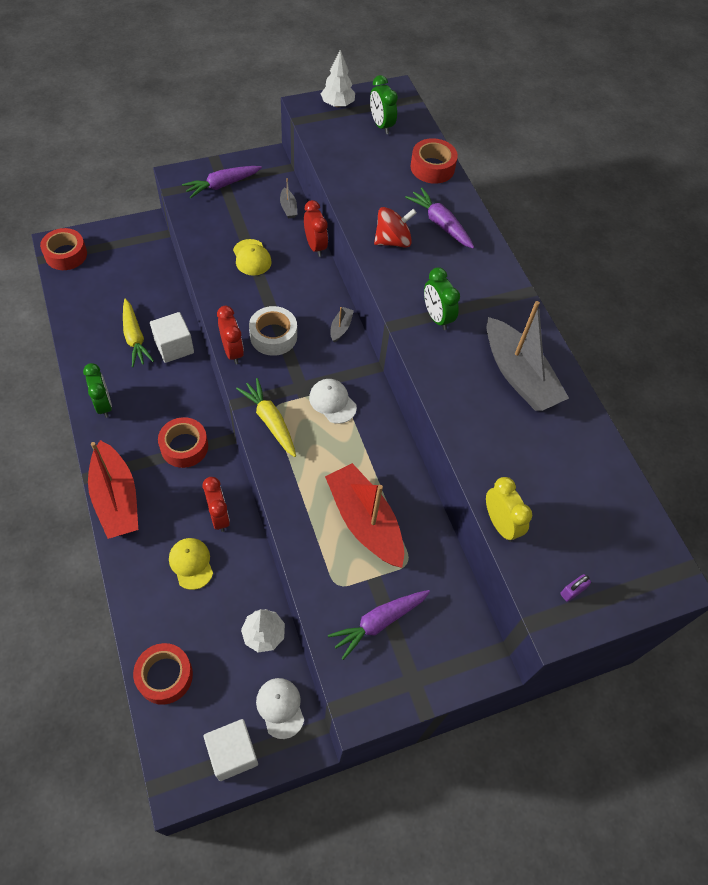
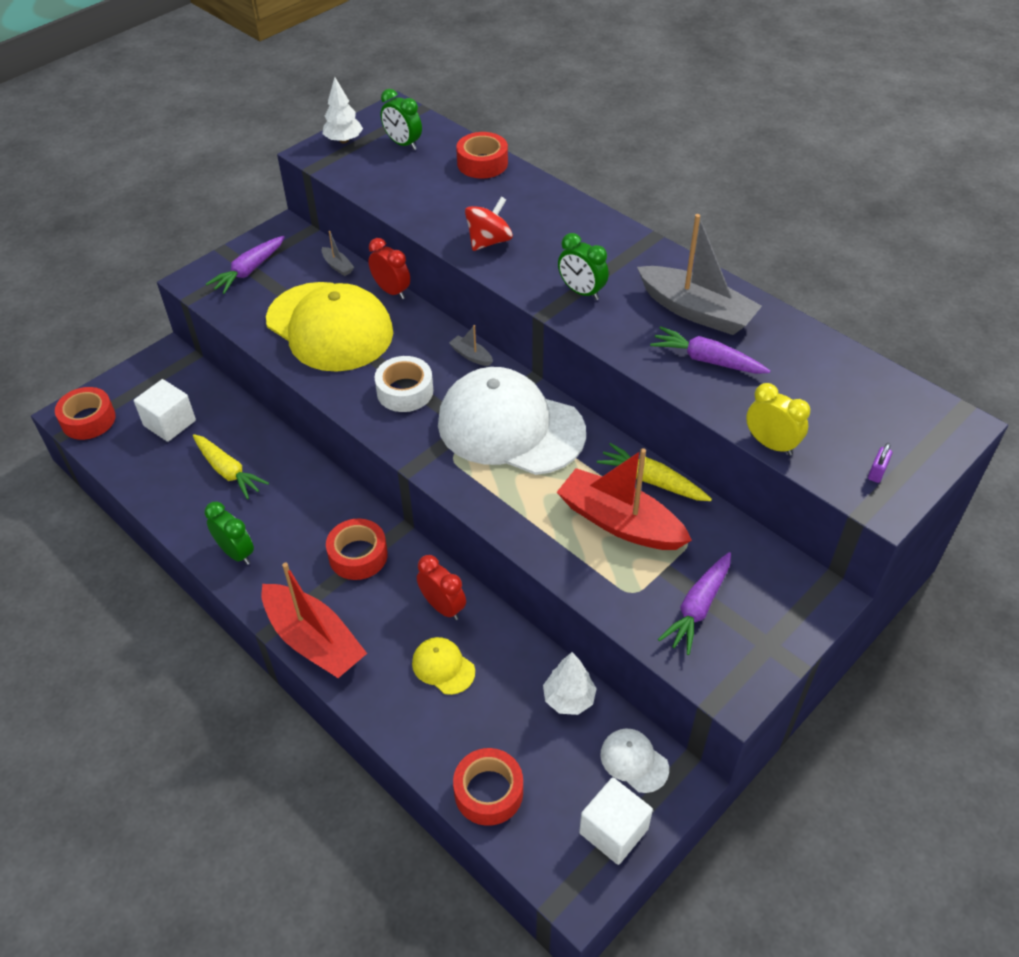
camera: 20 degrees left, 10 degrees down
white cube [150,312,194,363] -> white cube moved to [134,379,196,442]
red clock [217,306,244,364] -> none
yellow cap [233,239,272,276] -> yellow cap [266,282,393,372], size x2.42
yellow carrot [236,378,296,457] -> yellow carrot moved to [597,443,712,501]
white cap [309,379,357,424] -> white cap [438,367,586,475], size x2.42
grey boat [331,307,354,342] -> grey boat turned 45 degrees counterclockwise [449,325,493,366]
purple carrot [405,187,474,248] -> purple carrot moved to [650,326,770,374]

